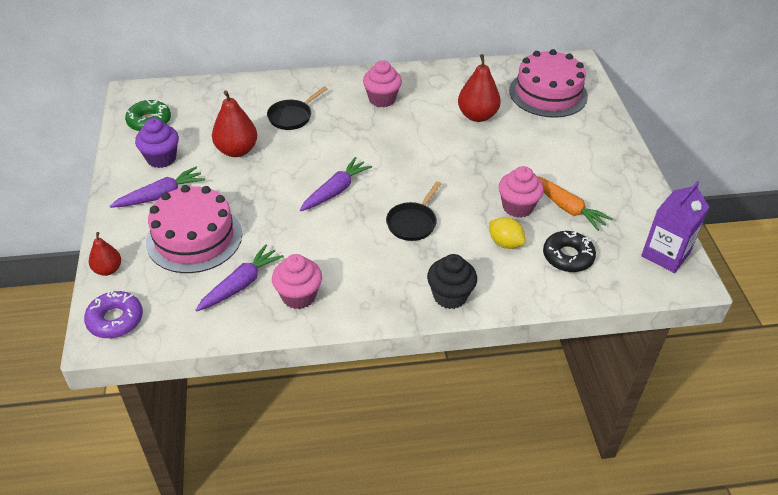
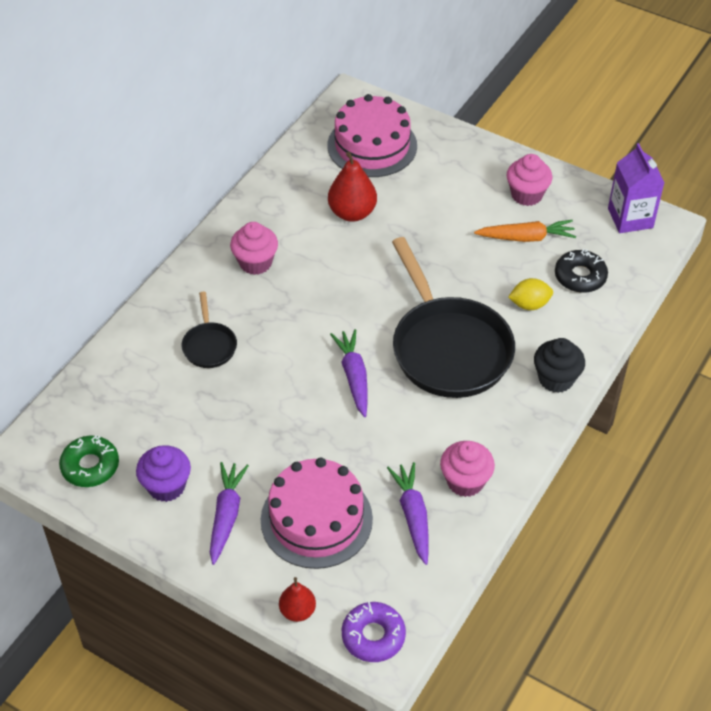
camera: 50 degrees left, 5 degrees up
red pear [212,90,257,157] -> none
black pan [386,181,441,241] -> black pan [392,237,515,398], size x2.18
pink cupcake [499,166,544,218] -> pink cupcake moved to [506,154,552,206]

